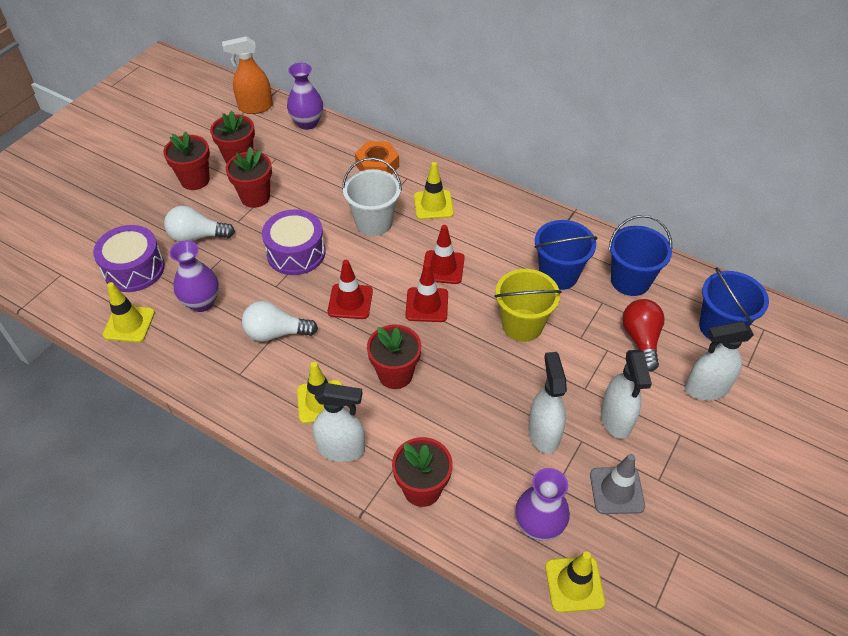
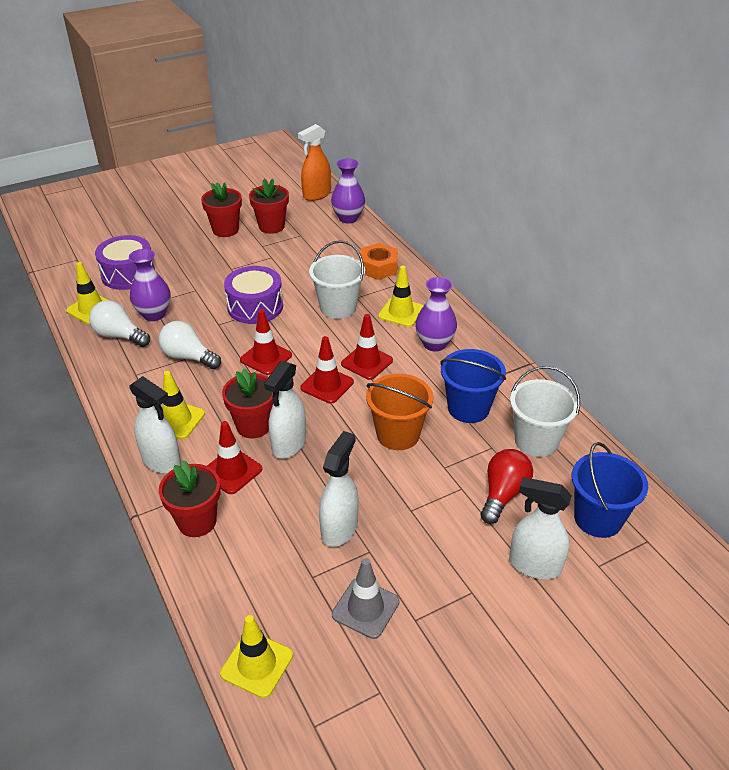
camera: 30 degrees right, 10 degrees down
white light bulb [164,206,235,242] -> white light bulb moved to [89,300,150,347]
orange spray bottle [222,36,273,114] -> orange spray bottle turned 60 degrees counterclockwise [298,124,331,201]
red flower pot [226,147,272,208] -> none
yellow bucket [494,269,562,342] -> orange bucket [366,374,433,450]
purple vase [515,468,570,541] -> purple vase moved to [415,277,457,352]
white spray bottle [601,350,652,439] -> white spray bottle moved to [264,360,306,459]
blue bucket [609,215,672,296] -> white bucket [510,366,580,457]
none -> red traffic cone [207,421,262,494]

